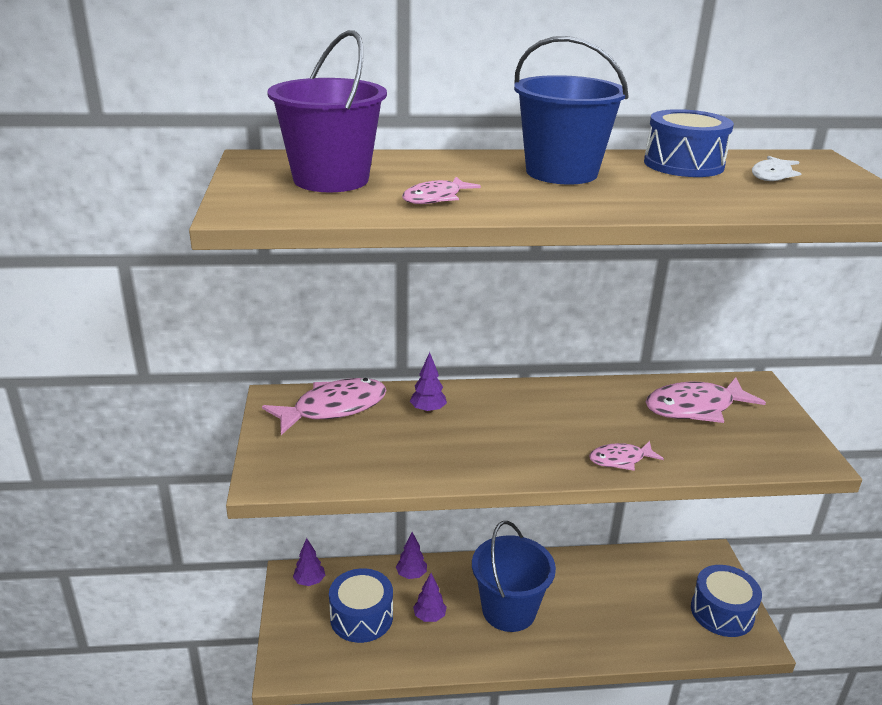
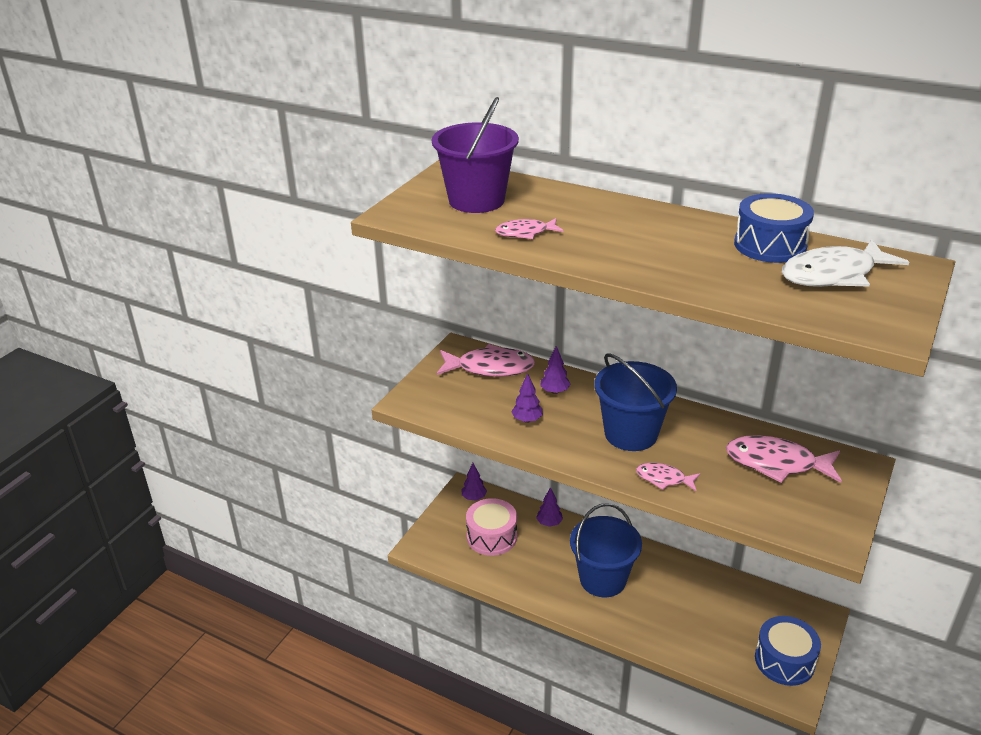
camera: 35 degrees right, 5 degrees up
blue drum [329,568,393,643] -> pink drum [466,498,517,556]
purple tree [413,573,447,622] -> purple tree moved to [511,373,543,423]
blue bucket [514,36,629,184] -> blue bucket moved to [594,353,677,451]
white fish [752,156,801,181] -> white fish [782,239,909,287], size x1.81

